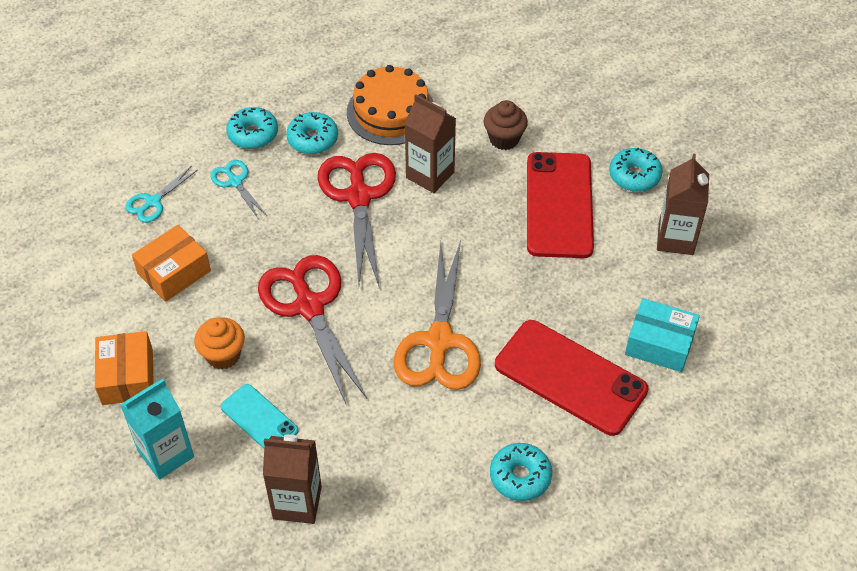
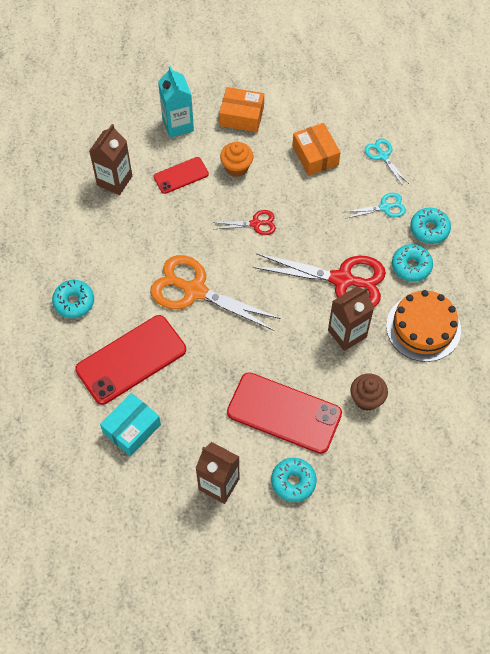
camera: 110 degrees right, 10 degrees up
turquoise phone [221,384,298,449] -> red phone [154,157,209,194]
red scissors [258,255,367,406] -> red scissors [213,210,276,235], size x0.49

